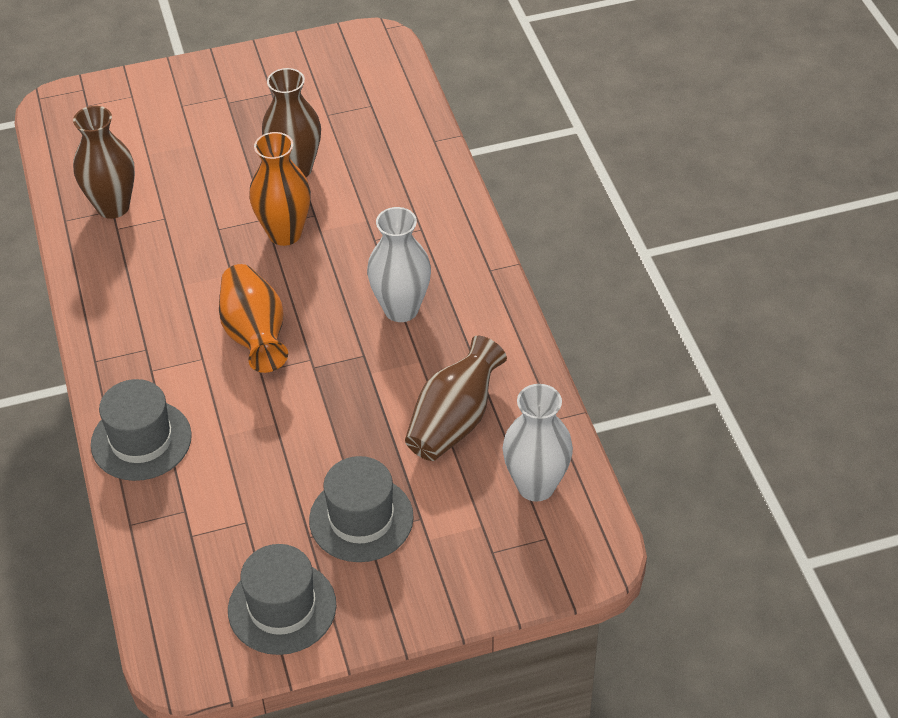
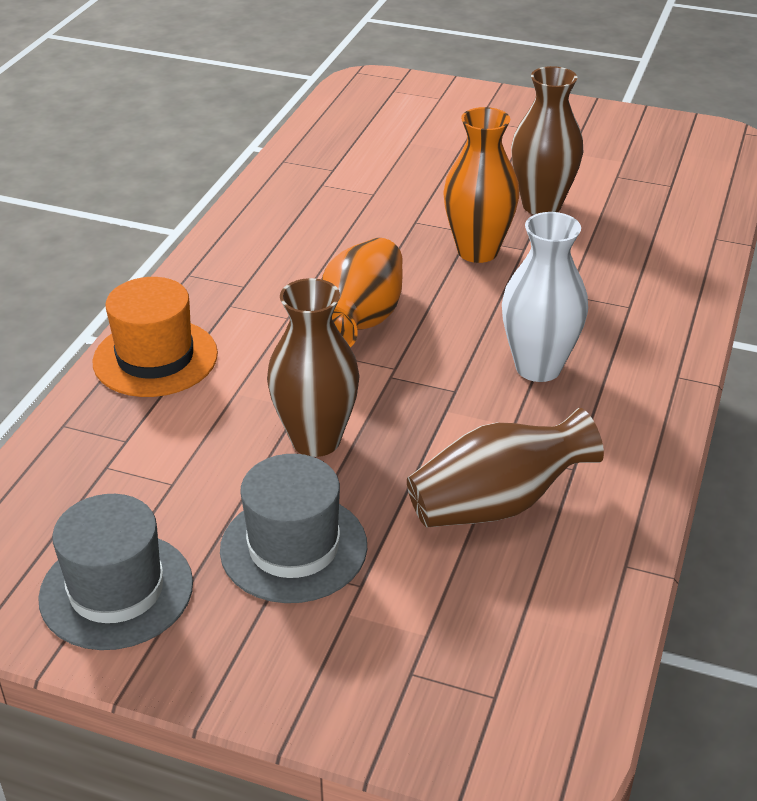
camera: 35 degrees right, 10 degrees down
brown vase [73,106,135,219] -> brown vase moved to [267,278,360,457]
grey hat [91,379,192,481] -> orange hat [92,277,218,397]
white vase [503,384,573,502] -> none

